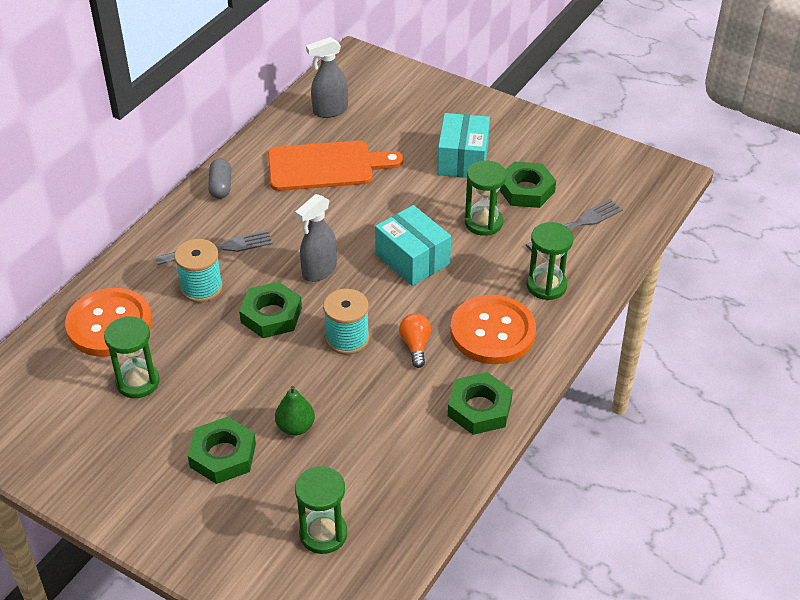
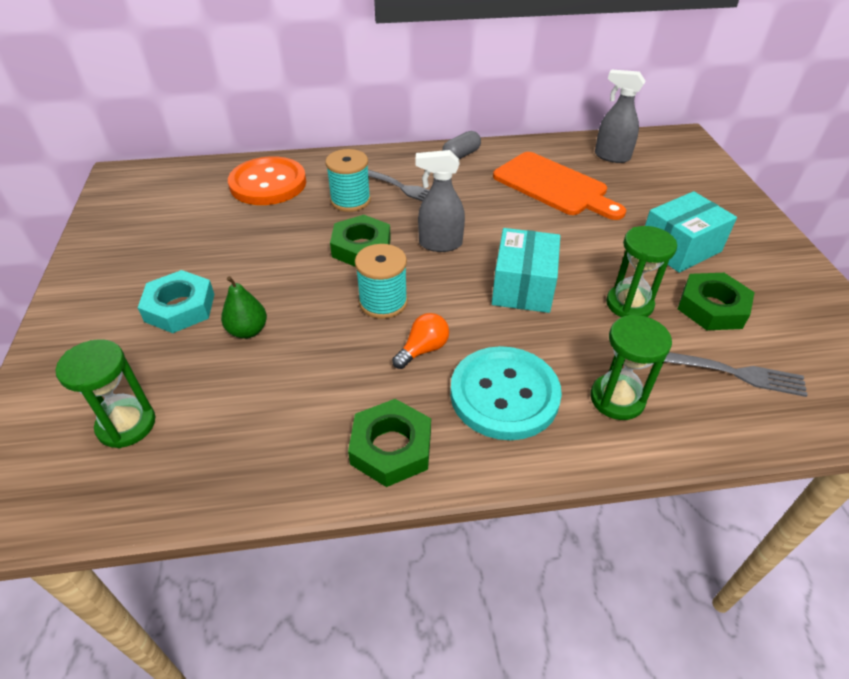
camera: 50 degrees right, 0 degrees up
green hourglass [104,316,160,398] -> none
green nut [188,417,256,484] -> turquoise nut [138,270,214,333]
orange button [450,295,536,364] -> turquoise button [450,346,562,440]

